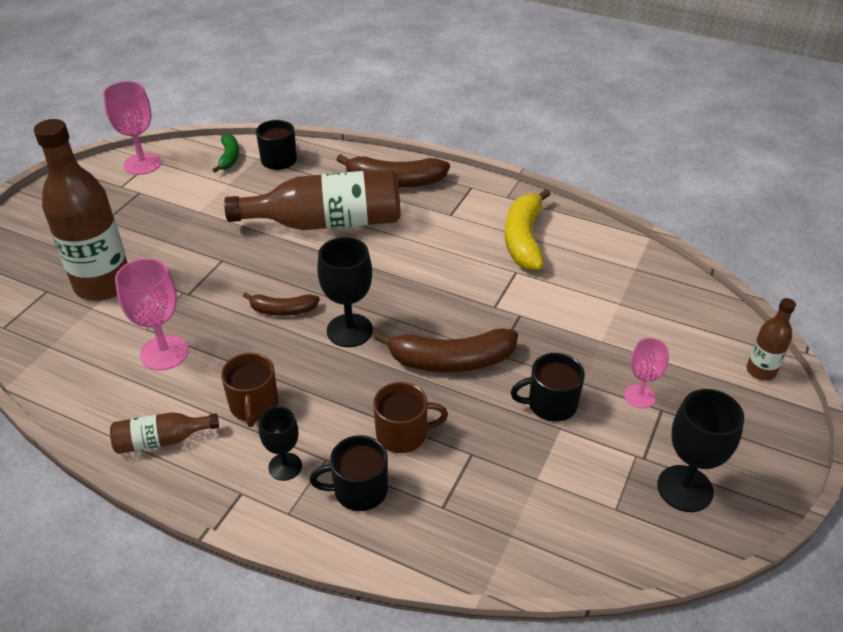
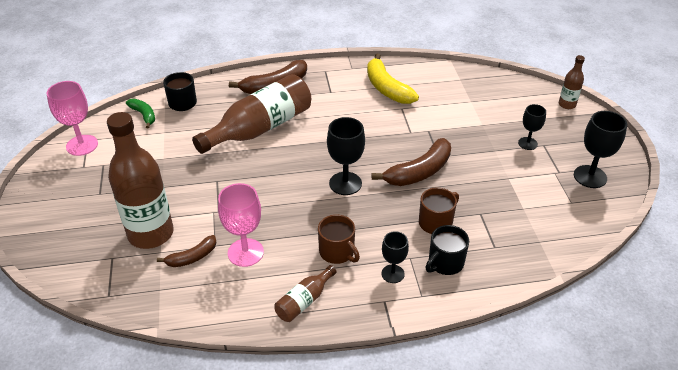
camera: 35 degrees left, 0 degrees up
brown banana [243,292,320,316] -> brown banana moved to [157,235,217,267]
black mug [511,353,585,422] -> none
pink goblet [624,338,669,408] -> black goblet [518,104,546,150]

